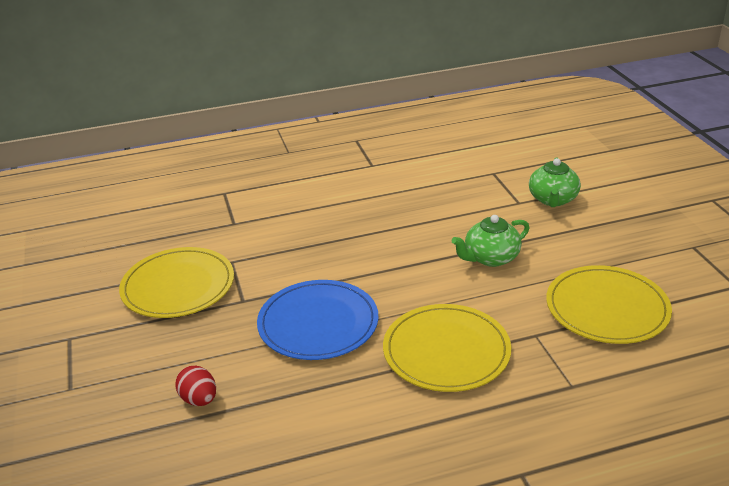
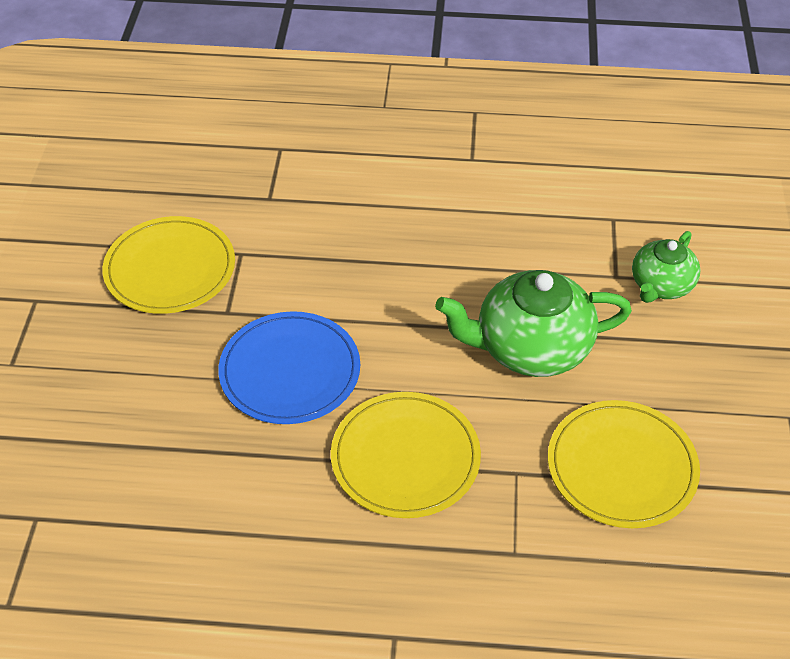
camera: 20 degrees right, 15 degrees up
red egg [175,366,216,406] -> none
green teapot [451,215,530,267] -> green teapot [435,270,632,377], size x1.67

